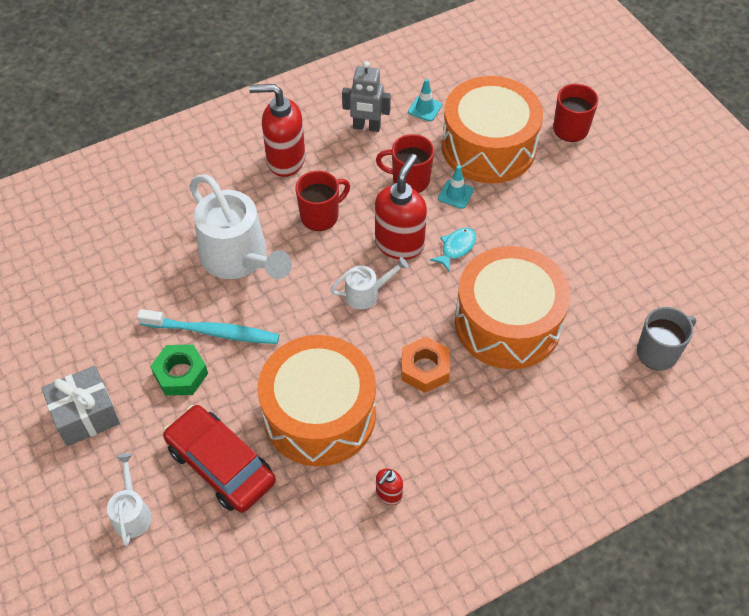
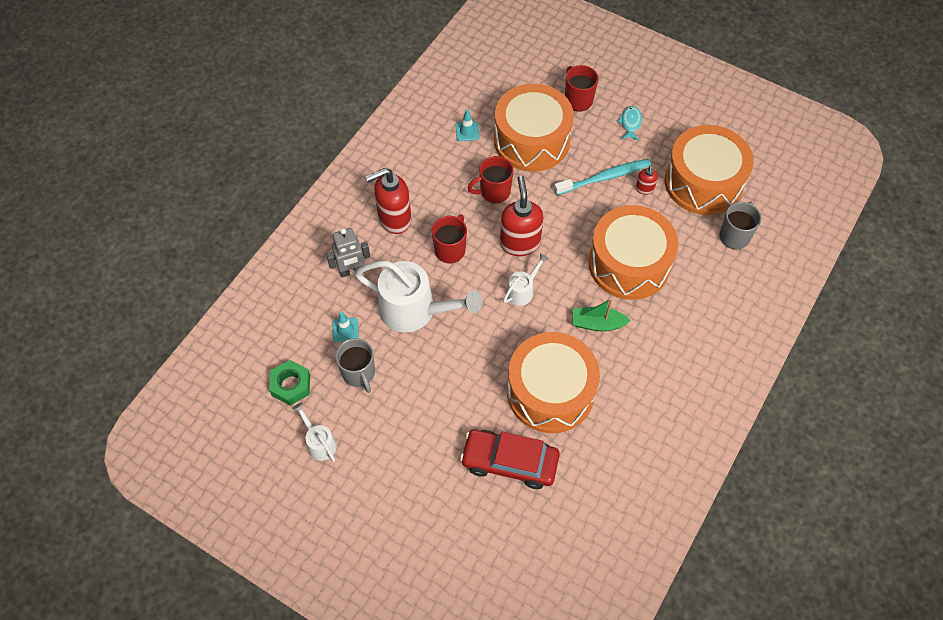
camera: 30 degrees left, 5 degrees up
grey gift [41,366,120,446] -> none
white watering can [107,453,151,546] -> white watering can moved to [292,403,337,462]
turquoise toothbrush [137,309,279,344] -> turquoise toothbrush moved to [554,159,651,195]
green nut [150,344,208,396] -> green nut moved to [269,360,310,405]
grey robot [342,61,391,132] -> grey robot moved to [326,228,370,278]
red soap dispenser [376,468,403,505] -> red soap dispenser moved to [636,166,658,195]
orange nut [401,337,450,393] -> green boat [573,298,631,331]
turquoise fish [430,228,476,272] -> turquoise fish moved to [617,106,642,141]
turquoise traffic cone [438,165,474,209] -> turquoise traffic cone moved to [333,312,359,342]
none -> grey mug [335,338,375,393]
none -> orange drum [665,125,753,215]

